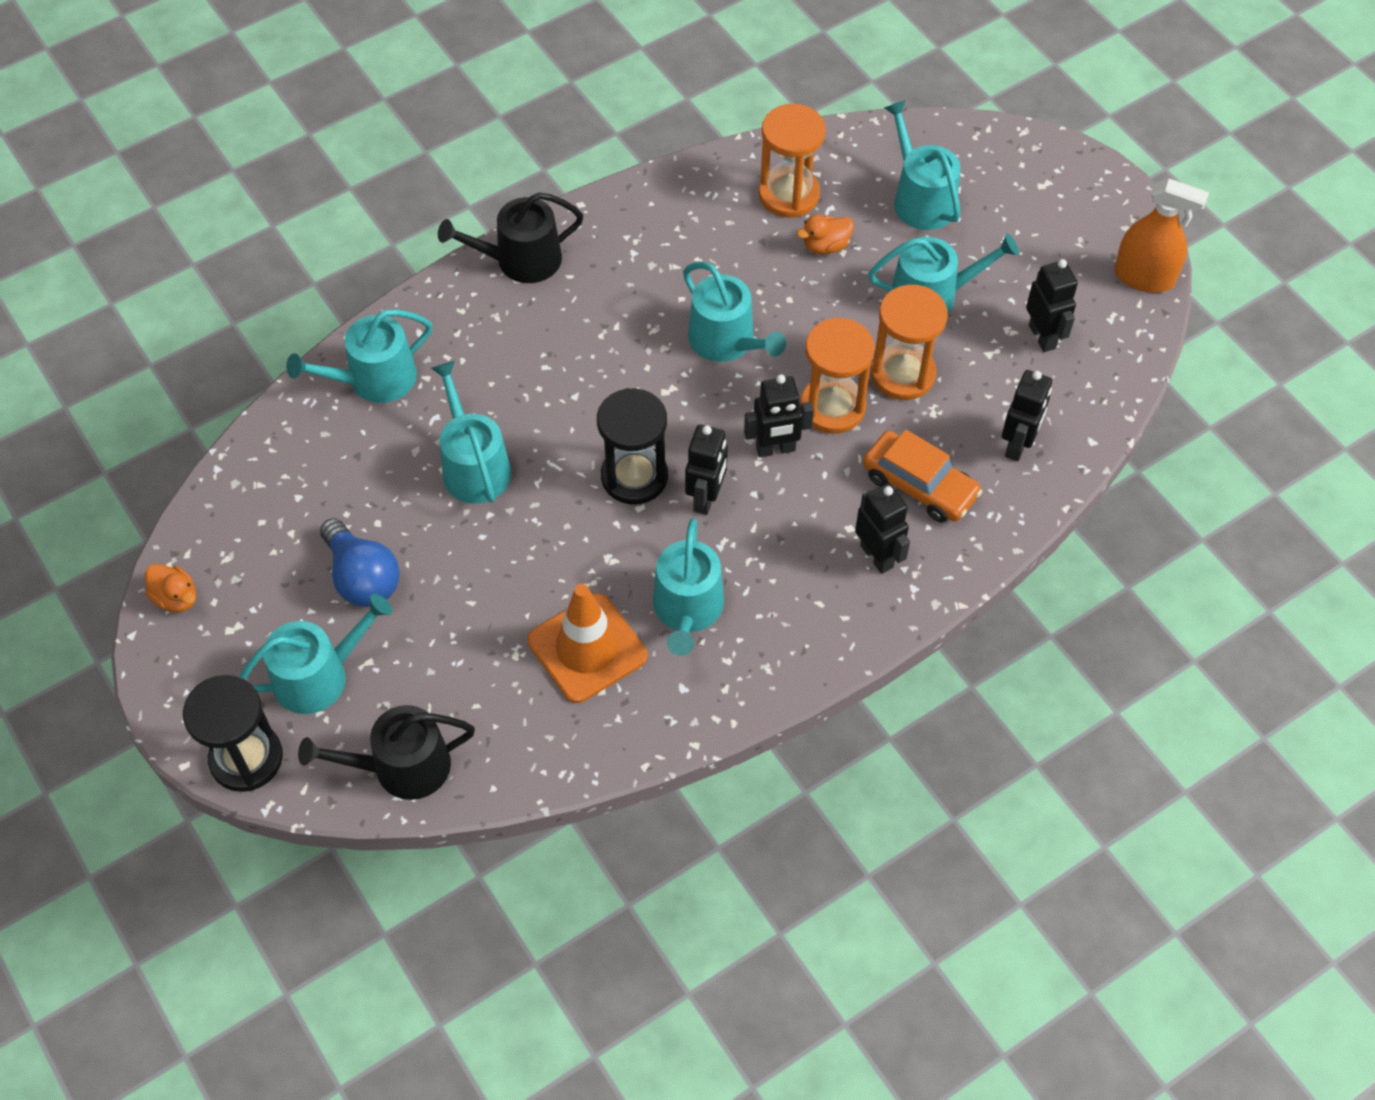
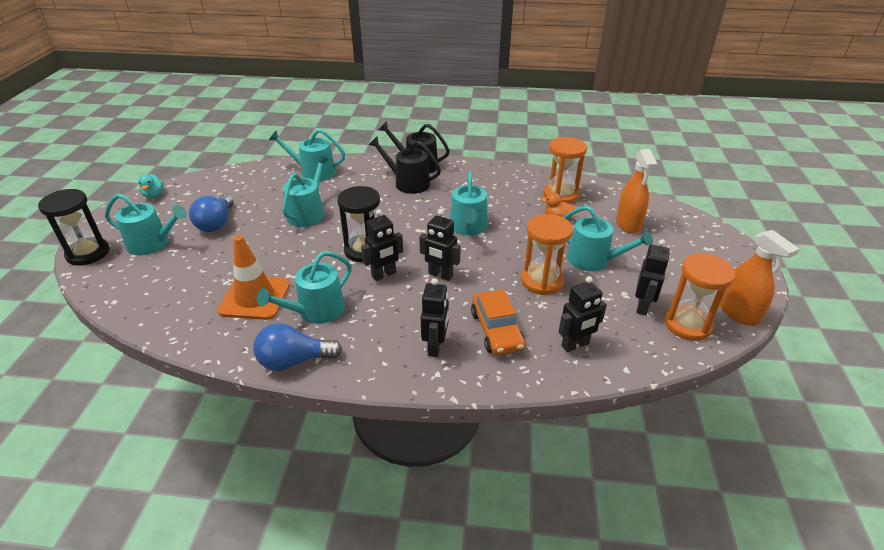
camera: 40 degrees right, 20 degrees down
orange duck [145,564,196,612] -> turquoise duck [138,174,164,198]
black watering can [298,705,475,800] -> black watering can moved to [369,136,441,194]
orange hourglass [800,318,875,434] -> orange hourglass moved to [664,253,736,341]
turquoise watering can [884,100,961,230] -> orange spray bottle [616,149,658,233]
none -> blue light bulb [253,323,342,371]

